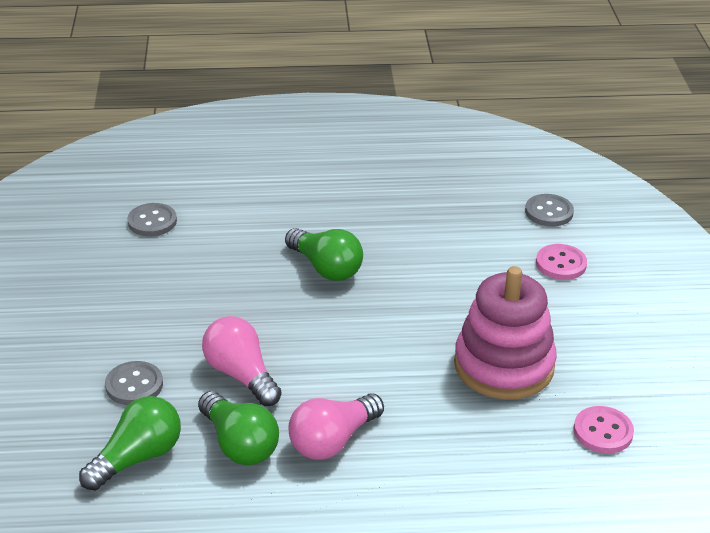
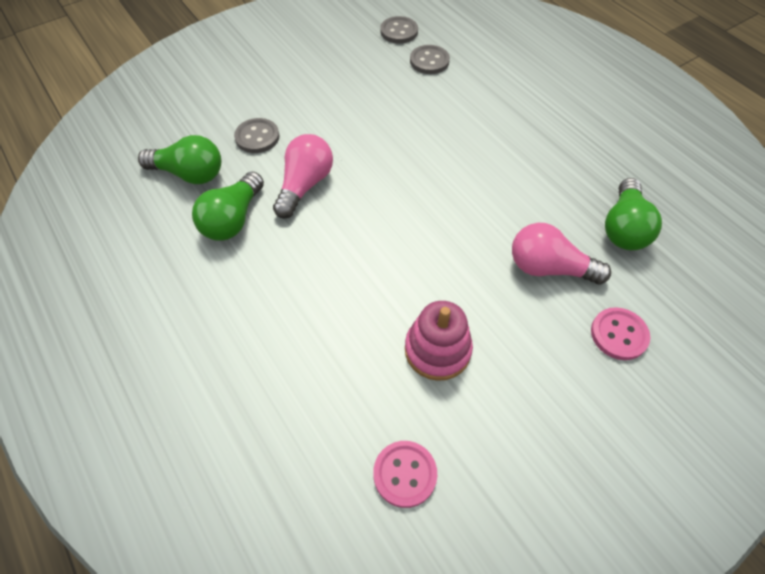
camera: 60 degrees right, 20 degrees up
green light bulb [285,228,363,281] -> green light bulb moved to [605,178,662,250]
pink light bulb [288,394,384,460] -> pink light bulb moved to [512,223,611,284]
pink stacking toy [454,266,557,400] -> pink stacking toy [405,301,473,381], size x0.65
grey button [525,194,574,227] -> grey button moved to [380,16,418,43]

